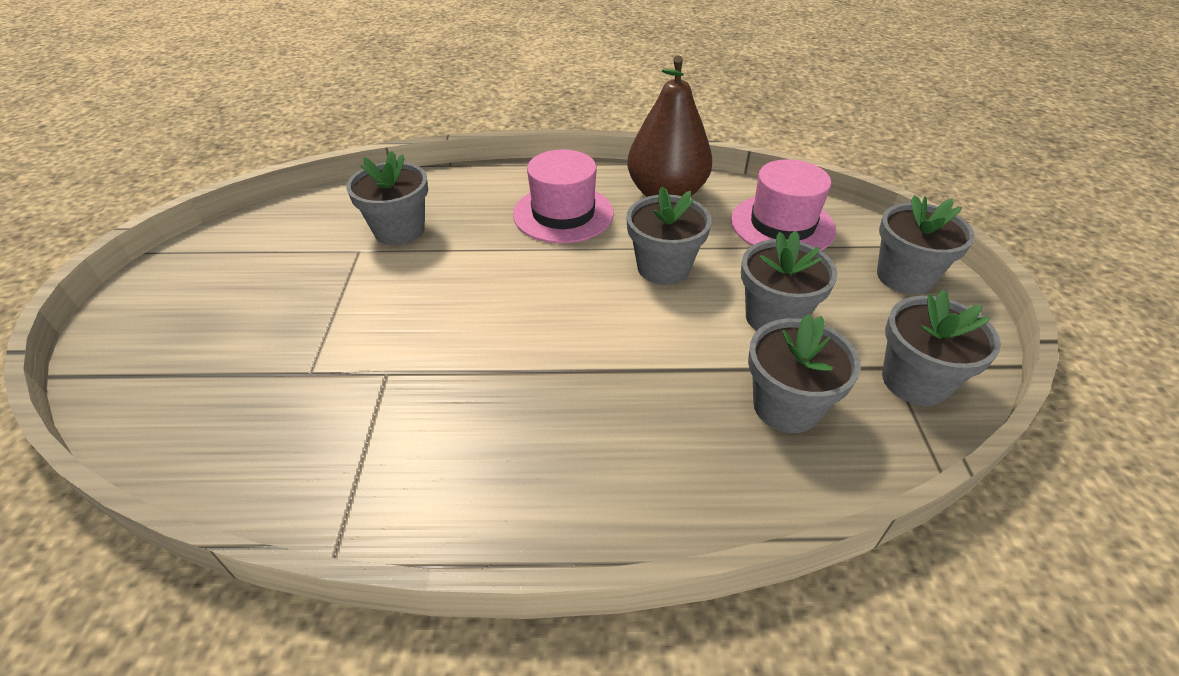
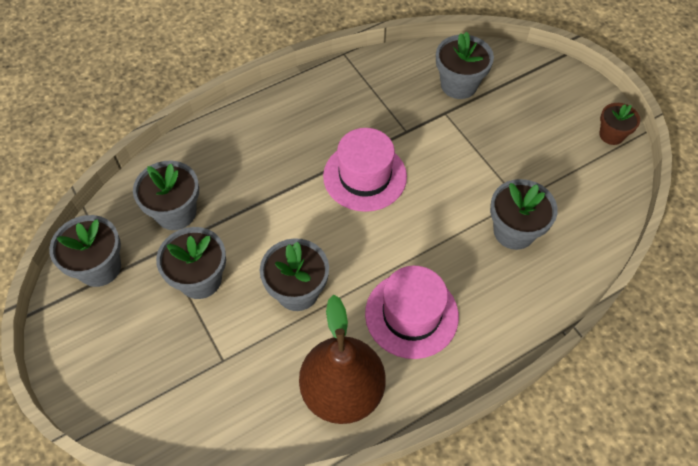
camera: 150 degrees right, 15 degrees up
pink hat [731,159,836,251] -> pink hat moved to [323,128,407,212]
grey flower pot [877,195,975,294] -> grey flower pot moved to [436,32,494,99]
none -> brown flower pot [599,103,640,145]

